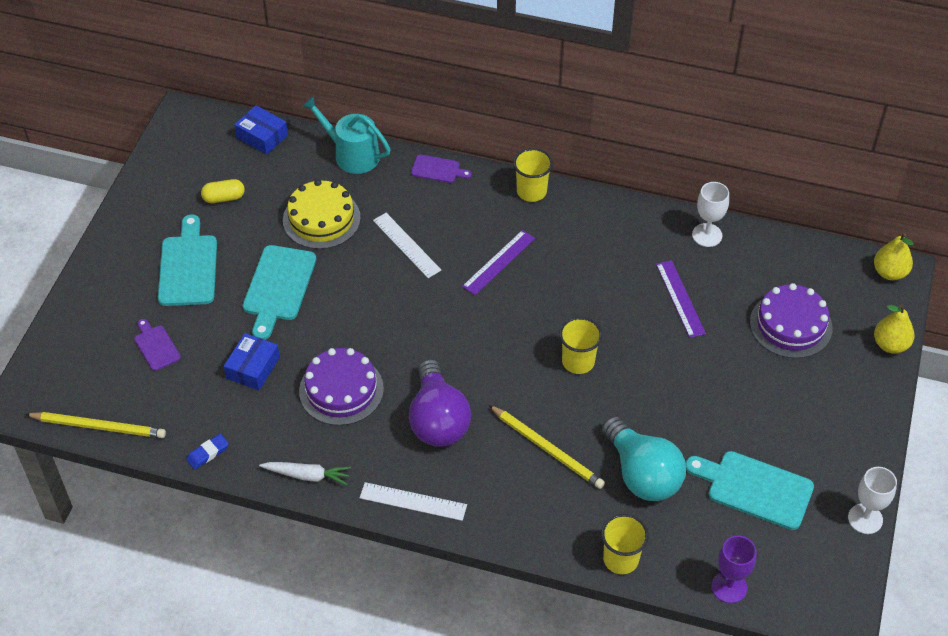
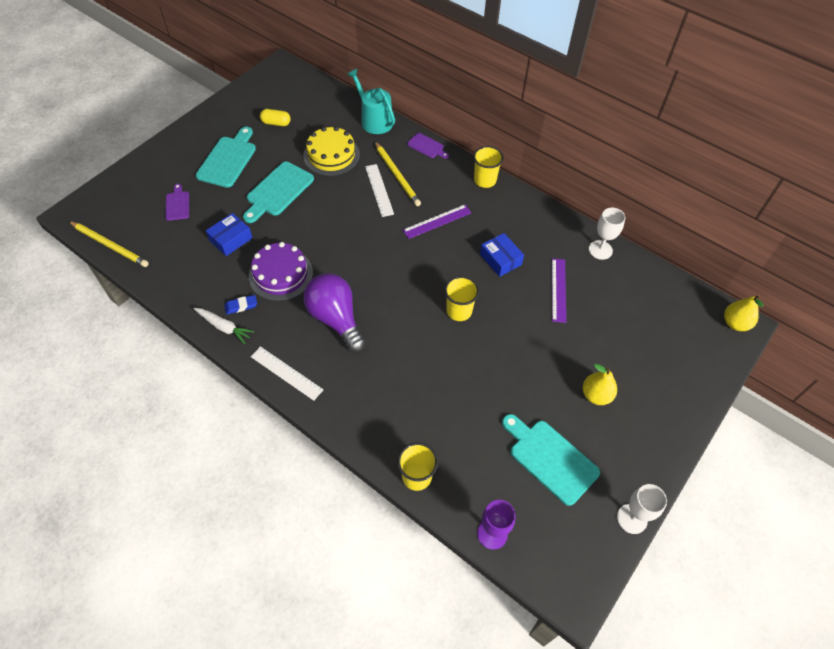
camera: 20 degrees right, 5 degrees up
blue eraser [186,434,229,470] -> blue eraser moved to [224,295,257,314]
blue box [234,105,288,155] -> blue box moved to [480,233,524,277]
purple light bulb [409,359,471,447] -> purple light bulb turned 135 degrees clockwise [303,273,366,353]
yellow pencil [489,405,605,489] -> yellow pencil moved to [375,142,421,206]
turquoise light bulb [602,416,686,501] -> none
purple cake [750,283,832,358] -> none
yellow pear [874,304,914,354] -> yellow pear moved to [583,364,617,405]

